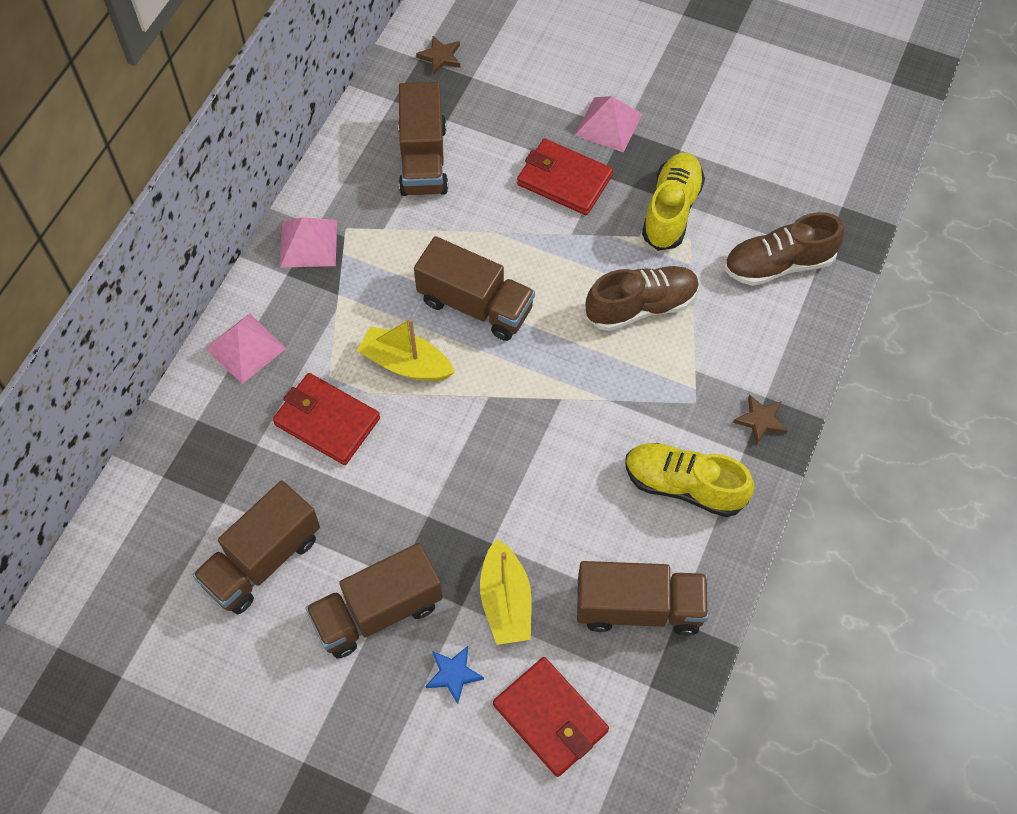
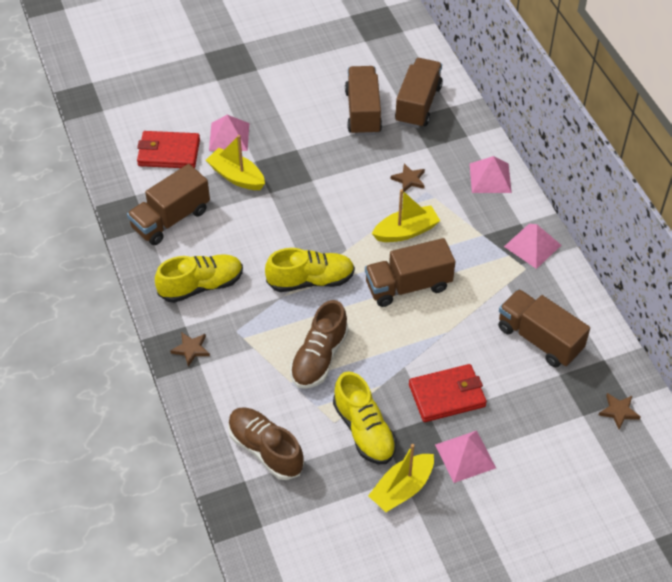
camera: 135 degrees right, 10 degrees down
red wallet [273,373,380,465] -> brown star [391,163,425,192]
brown truck [305,543,443,658] -> brown truck moved to [395,58,443,128]
blue star [426,646,484,704] -> pink pyramid [209,115,249,151]
brown shoe [724,212,845,286] -> brown shoe turned 75 degrees counterclockwise [228,407,304,480]
none -> yellow shoe [265,248,355,292]
none -> yellow boat [368,444,434,512]

